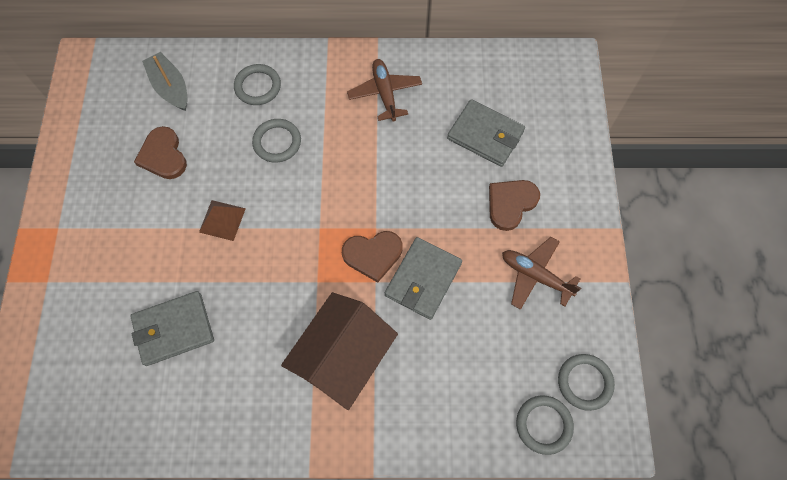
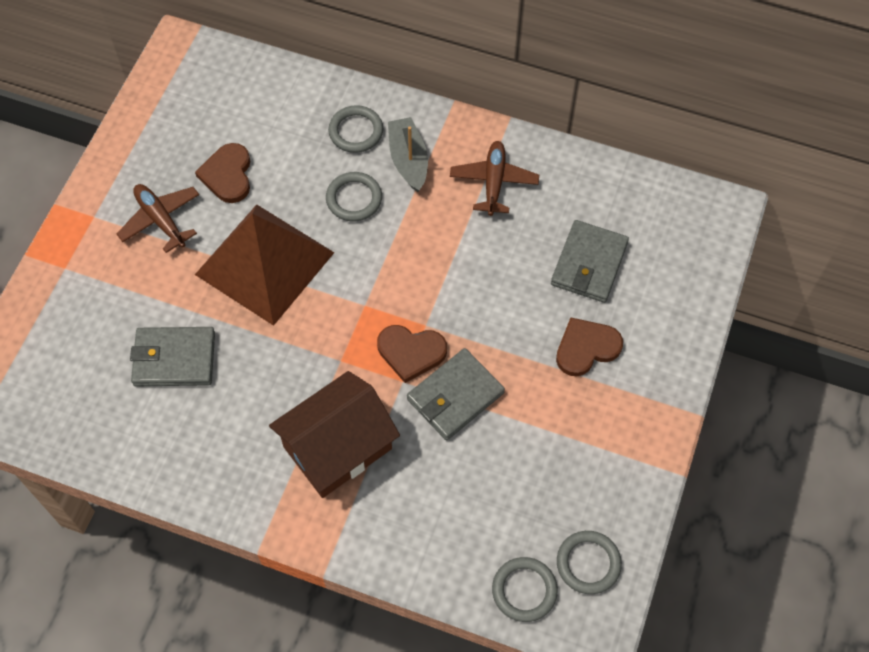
camera: 20 degrees right, 5 degrees down
grey boat [142,52,187,111] -> grey boat moved to [388,117,428,192]
brown pyramid [199,200,246,241] -> brown pyramid [195,204,335,326], size x2.40
grey wallet [447,99,525,167] -> grey wallet turned 60 degrees clockwise [551,220,629,303]
brown plane [502,237,581,310] -> brown plane moved to [117,184,199,253]

